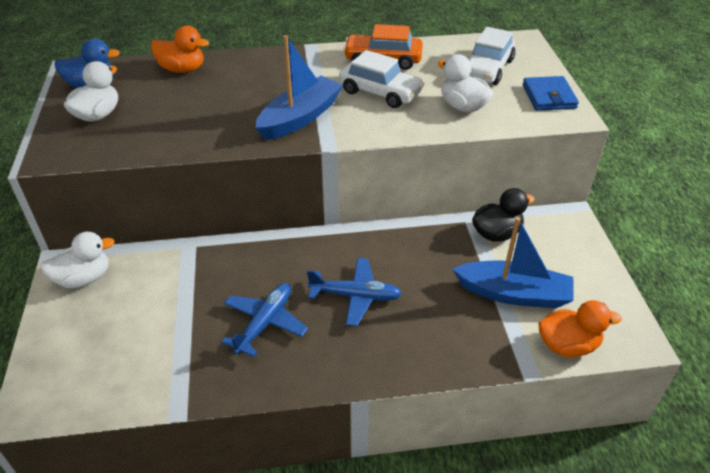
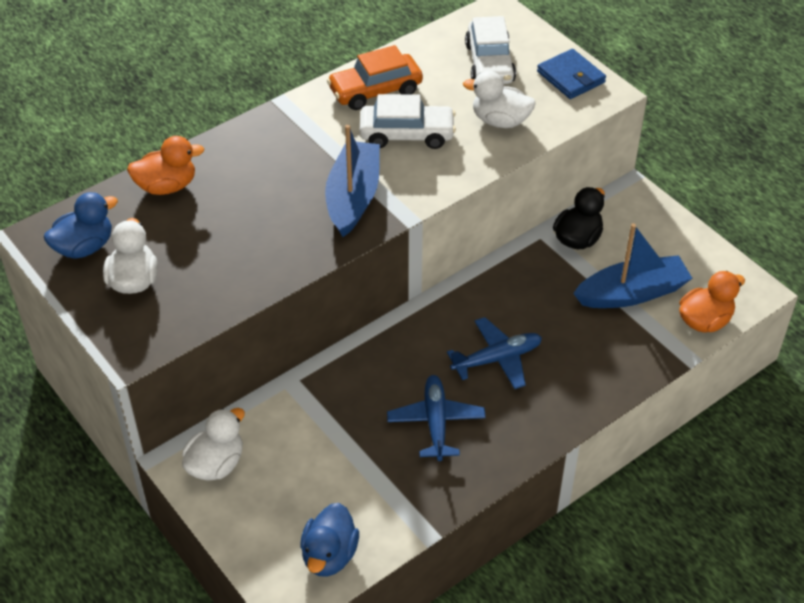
camera: 30 degrees left, 5 degrees up
none -> blue duck [300,503,359,577]

